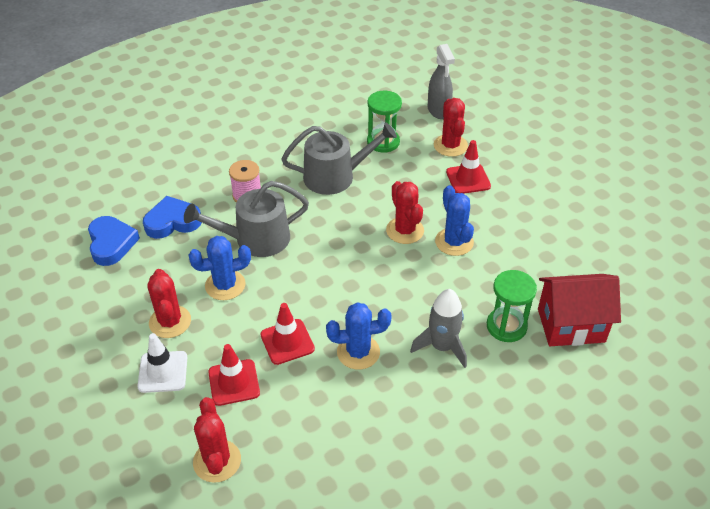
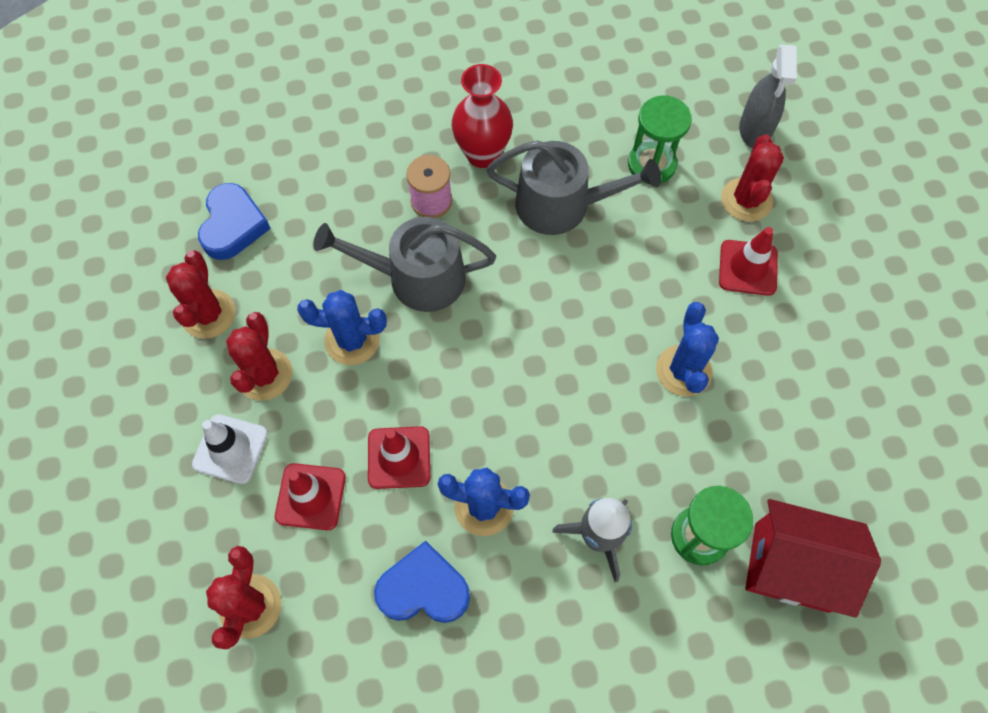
camera: 20 degrees right, 20 degrees up
blue heart [143,196,202,239] -> blue heart moved to [374,541,470,623]
red cactus [386,181,424,244] -> red cactus moved to [166,251,236,339]
none -> red vase [452,64,513,168]

